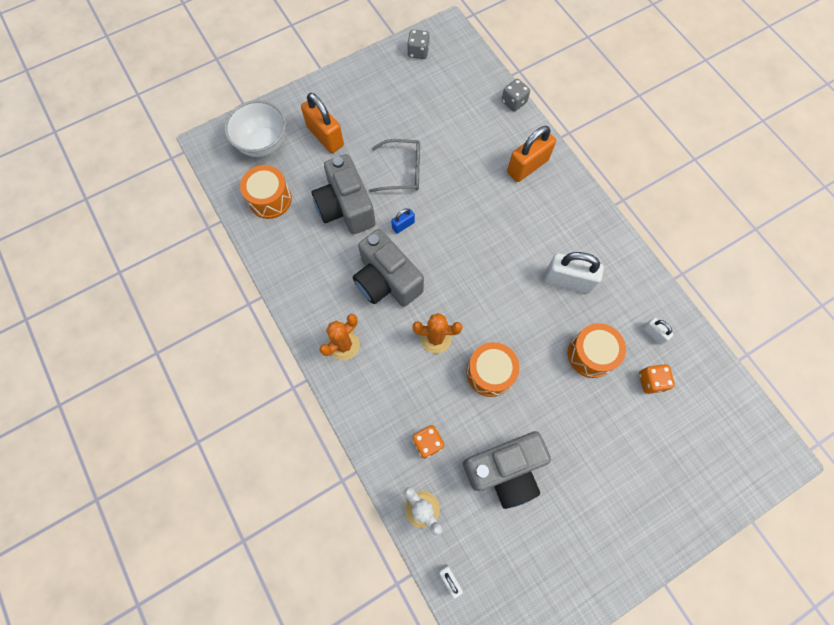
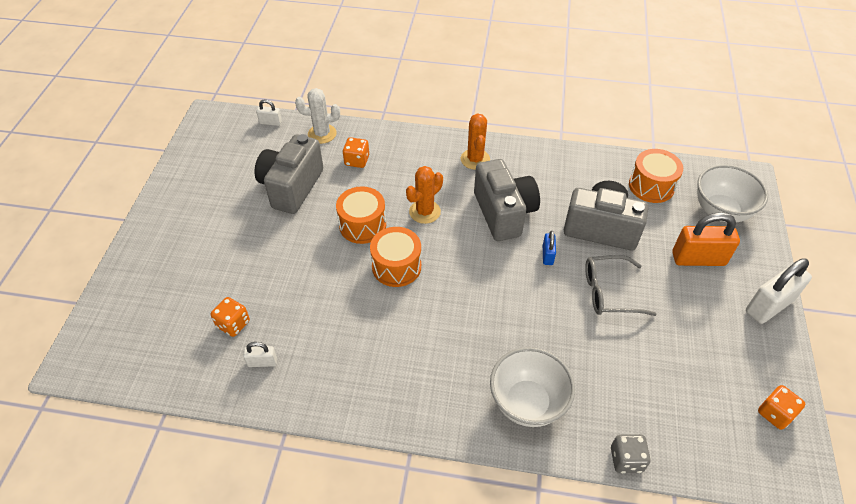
camera: 130 degrees right, 20 degrees down
grey camera [353,229,424,307] -> grey camera turned 75 degrees clockwise [474,159,540,241]
grey glasses [369,139,420,192] -> grey glasses turned 45 degrees clockwise [585,255,657,316]
grey dice [407,29,429,59] -> orange dice [758,385,805,430]
orange padlock [507,126,556,182] -> white bowl [490,347,575,427]
white padlock [544,252,604,294] -> white padlock moved to [746,258,812,324]
orange drum [568,323,626,378] -> orange drum moved to [370,227,421,287]

